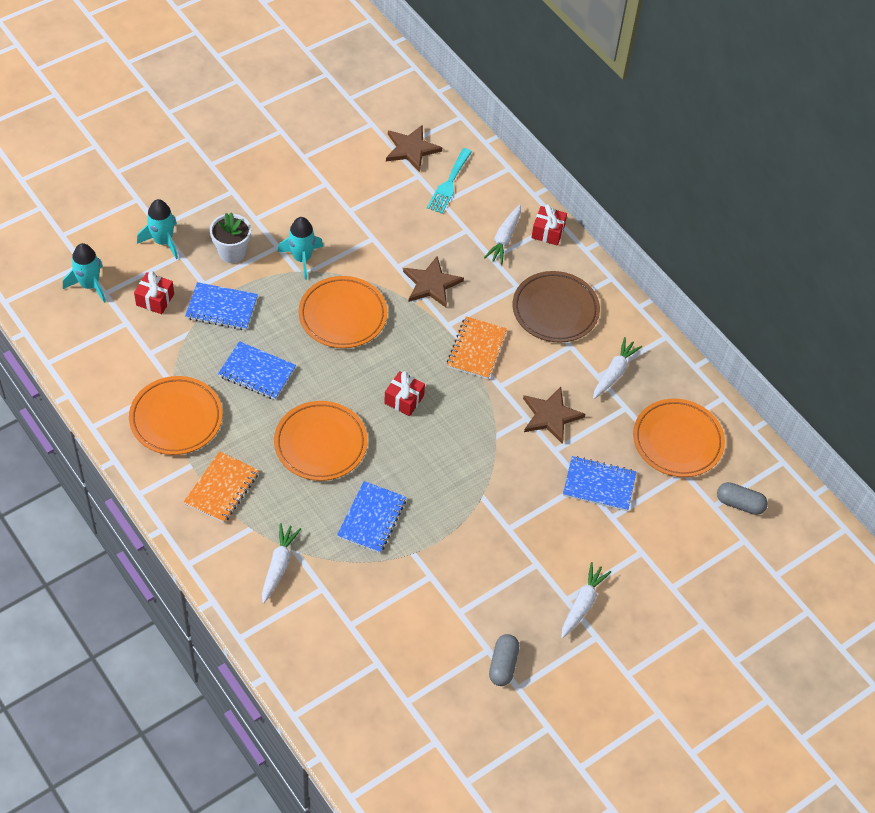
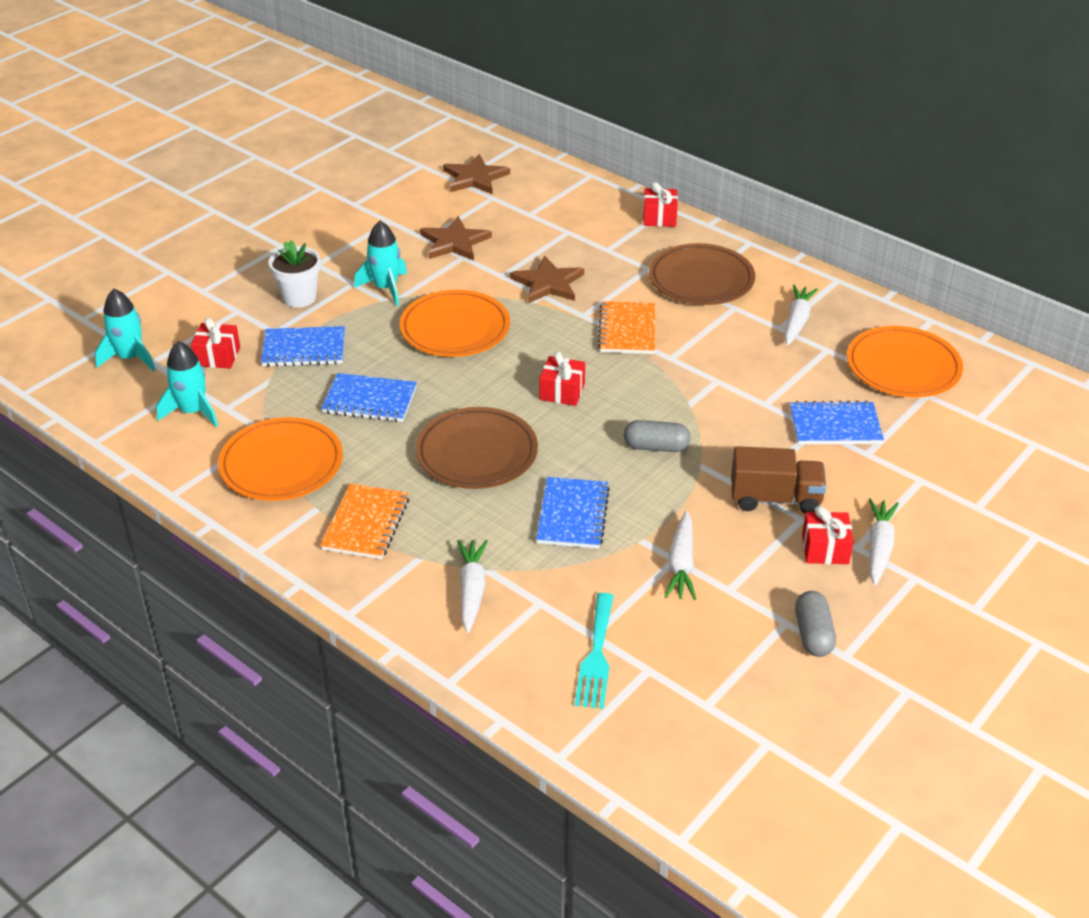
camera: 10 degrees left, 15 degrees down
turquoise rocket [137,199,178,259] -> turquoise rocket moved to [156,341,218,427]
orange plate [274,401,368,481] -> brown plate [415,407,538,489]
turquoise fork [427,148,472,214] -> turquoise fork moved to [575,593,614,709]
white carrot [484,205,521,264] -> white carrot moved to [664,511,696,600]
brown star [523,387,585,444] -> brown star moved to [420,216,492,261]
grey capsule [717,482,768,515] -> grey capsule moved to [624,420,691,452]
none -> brown truck [731,446,827,514]
none -> red gift [802,506,854,564]

